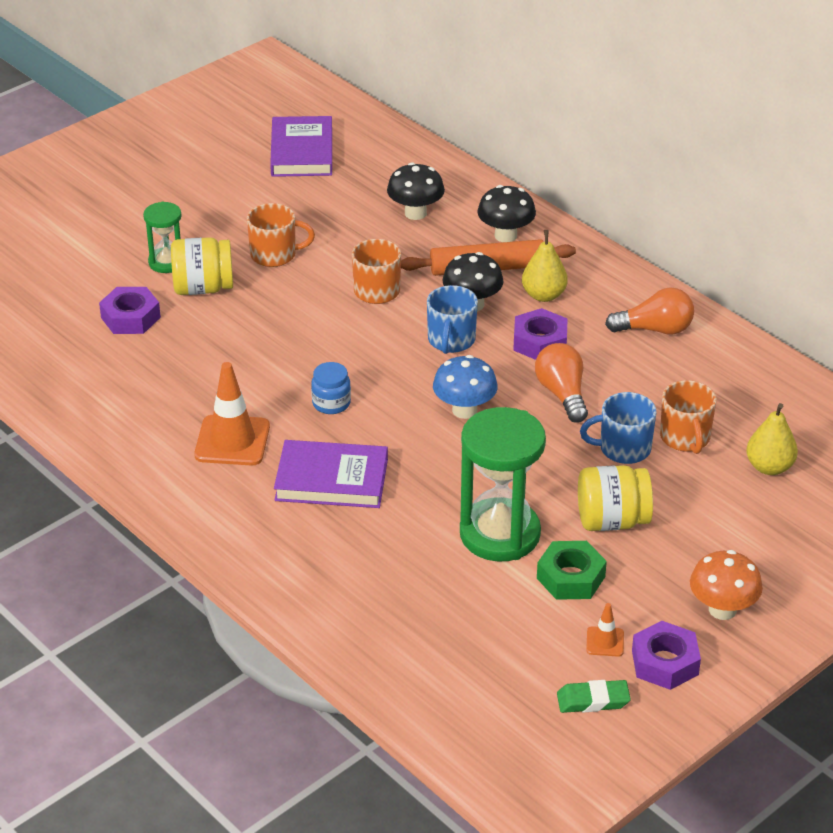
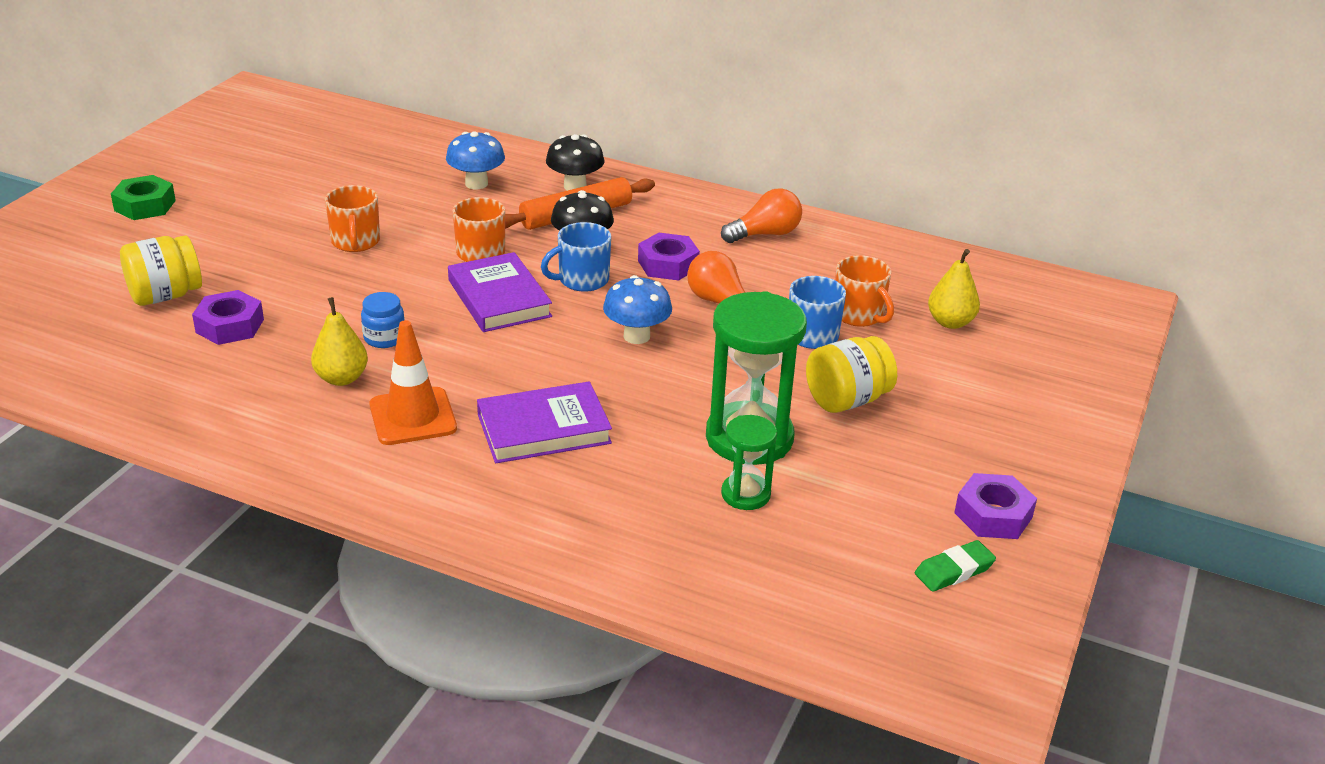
camera: 25 degrees left, 5 degrees down
green hourglass [143,201,182,273] -> green hourglass moved to [721,415,777,510]
yellow jar [171,237,233,295] -> yellow jar moved to [120,235,202,306]
orange mug [247,203,315,267] -> orange mug turned 105 degrees clockwise [325,185,380,252]
purple book [270,116,332,177] -> purple book moved to [448,252,552,332]
blue jar [311,362,351,414] -> blue jar moved to [361,292,405,348]
black mushroom [387,162,445,220] -> blue mushroom [446,131,505,189]
blue mug [427,285,478,354] -> blue mug turned 75 degrees clockwise [541,222,611,292]
yellow pear [522,230,568,302] -> yellow pear moved to [311,297,368,386]
green nut [537,541,607,600] -> green nut moved to [111,175,176,220]
orange traffic cone [586,603,624,656] -> none
orange mushroom [690,550,763,620] -> none

